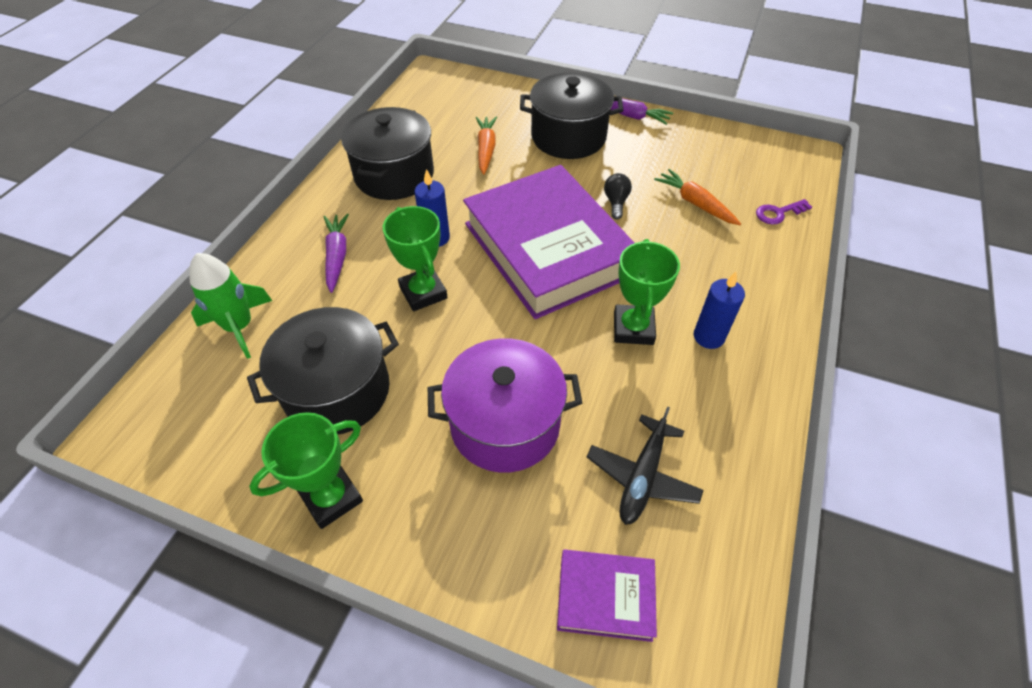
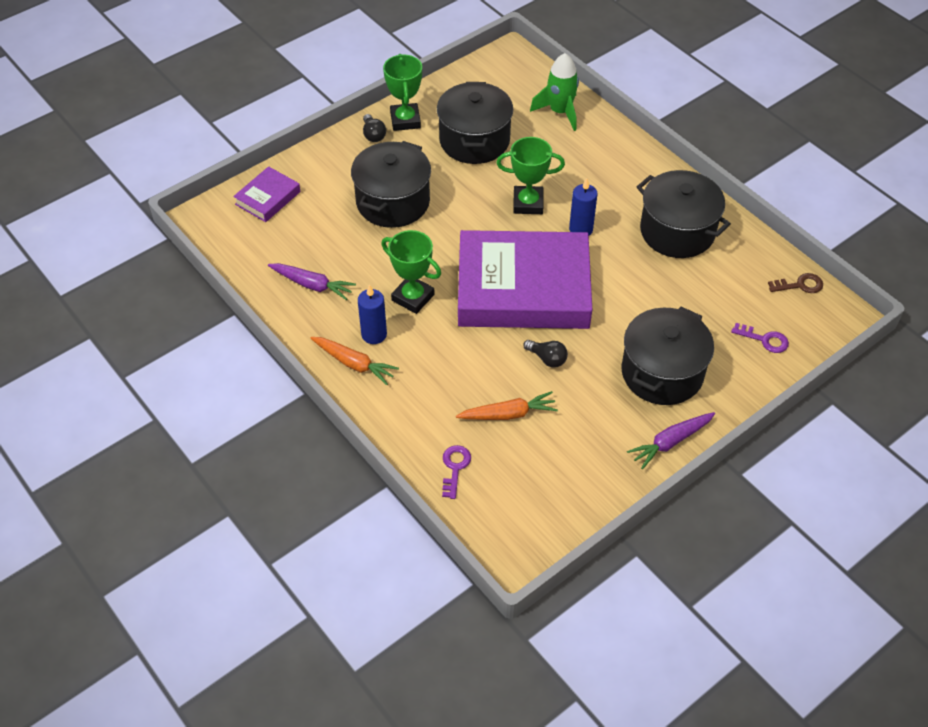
camera: 120 degrees right, 0 degrees up
purple carrot [324,214,349,293] -> purple carrot moved to [268,263,356,300]
purple pot [428,338,582,473] -> black pot [351,141,431,228]
orange carrot [476,117,497,175] -> orange carrot moved to [311,337,399,385]
black plane [587,406,704,525] -> none
none -> black light bulb [363,114,386,142]
none -> purple key [731,323,789,353]
none -> brown key [768,273,823,293]

